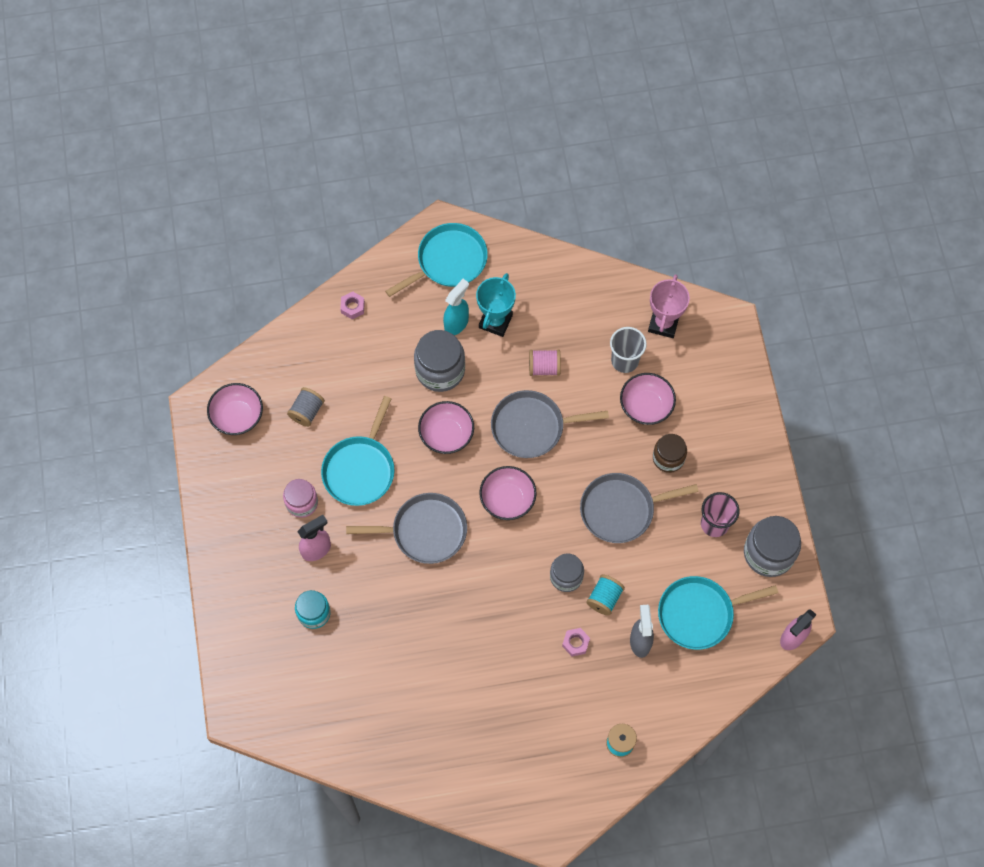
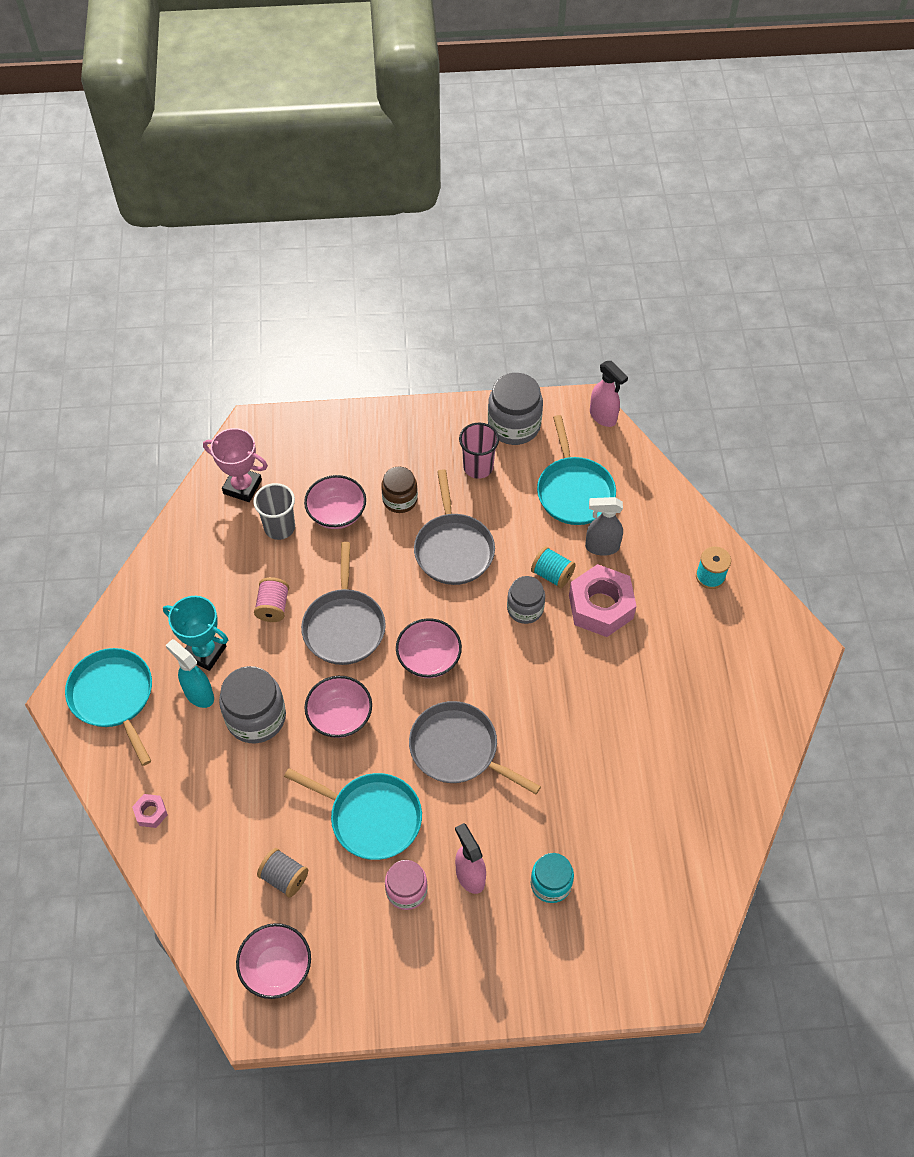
camera: 85 degrees left, 10 degrees down
grey pan [346,493,467,564] -> grey pan turned 60 degrees counterclockwise [409,701,541,794]
pink nut [562,628,590,657] -> pink nut [569,564,636,637], size x2.23

